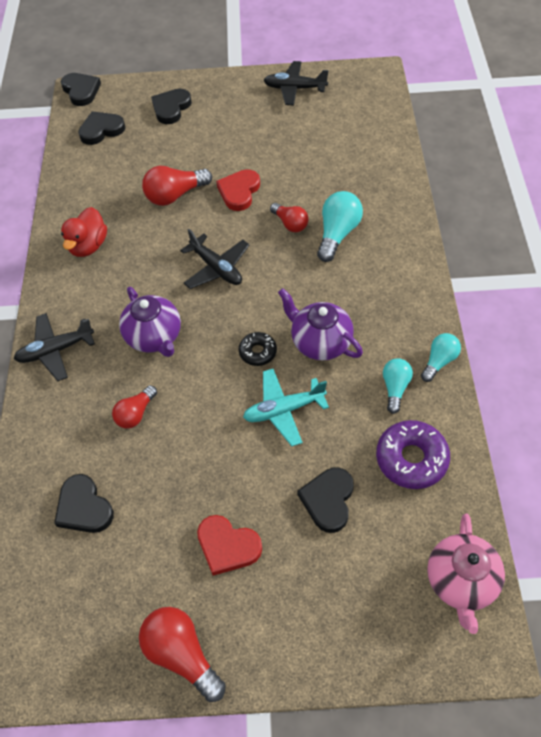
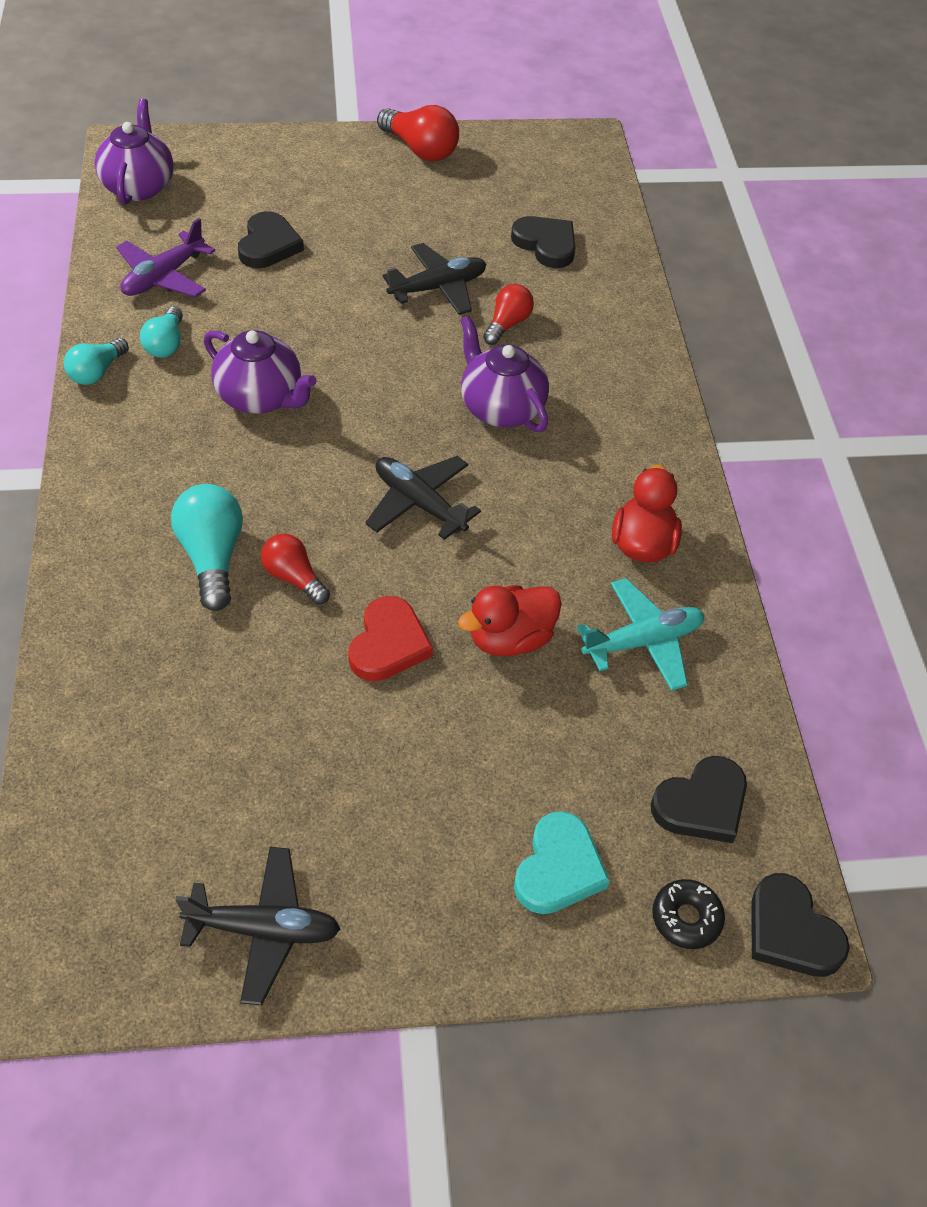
camera: 170 degrees right, 5 degrees down
black plane [14,313,95,381] -> black plane moved to [383,243,486,315]
red light bulb [142,166,212,206] -> red duck [458,585,562,657]
black heart [151,89,192,124] -> turquoise heart [514,811,610,914]
red heart [197,515,262,576] -> none
black donut [239,332,277,366] -> black donut moved to [652,879,725,949]
turquoise plane [243,369,329,446] -> turquoise plane moved to [577,578,705,691]
turquoise light bulb [317,191,363,262] -> turquoise light bulb turned 150 degrees clockwise [171,484,243,611]
purple donut [376,420,450,489] -> purple plane [116,218,215,297]
pink teapot [427,514,505,634] -> purple teapot [95,98,174,205]

